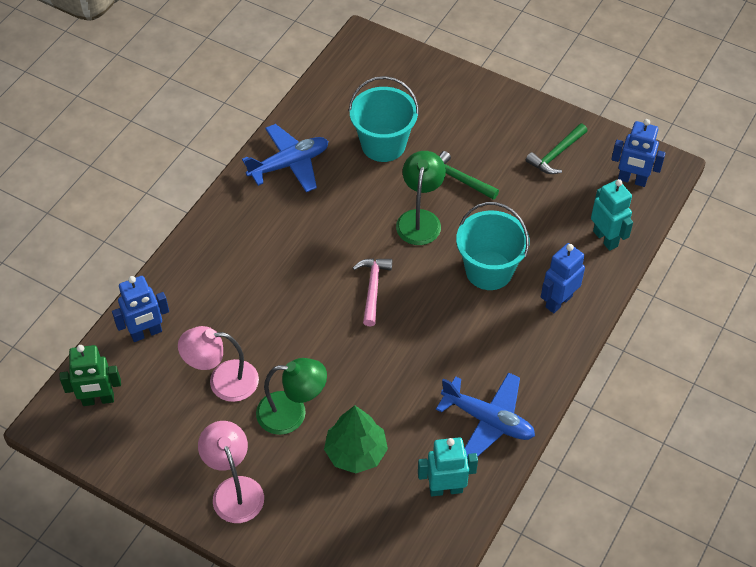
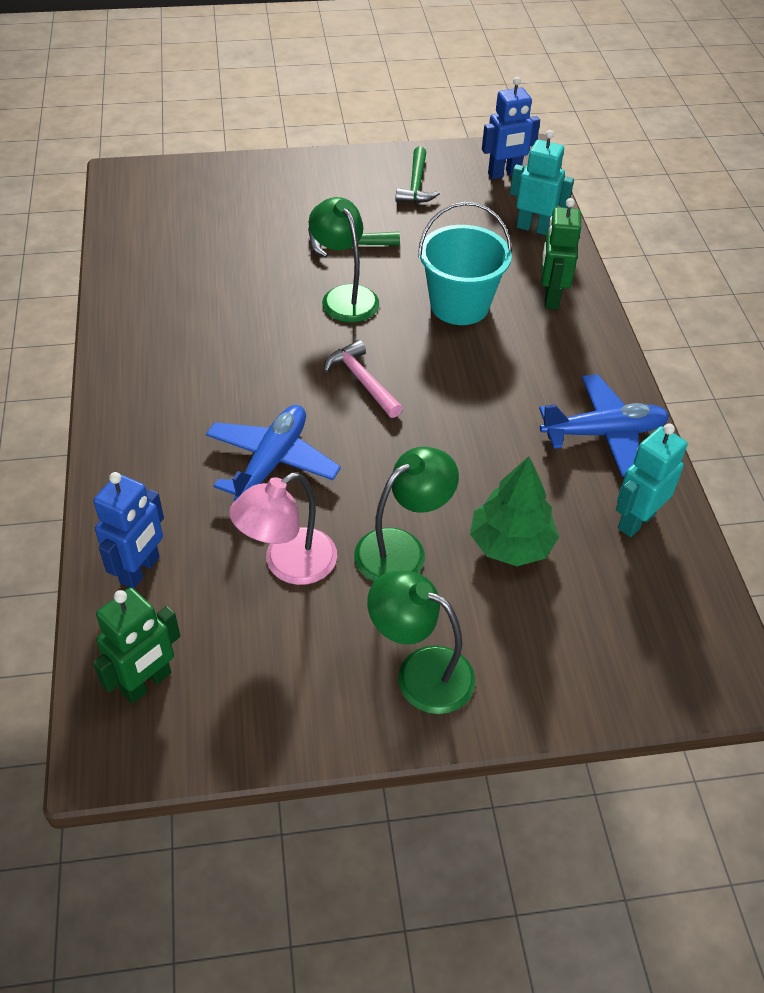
camera: 40 degrees left, 5 degrees down
pink lamp [198,421,264,523] -> green lamp [367,571,475,714]
blue plane [242,124,328,192] -> blue plane moved to [206,405,341,501]
turquoise bucket [349,76,419,162] -> none
blue robot [541,243,585,313] -> green robot [541,198,581,310]

